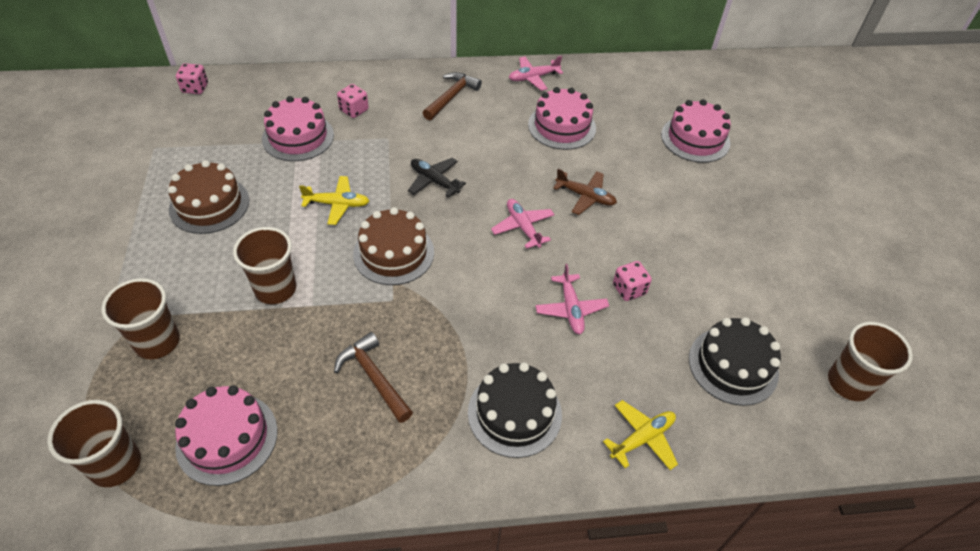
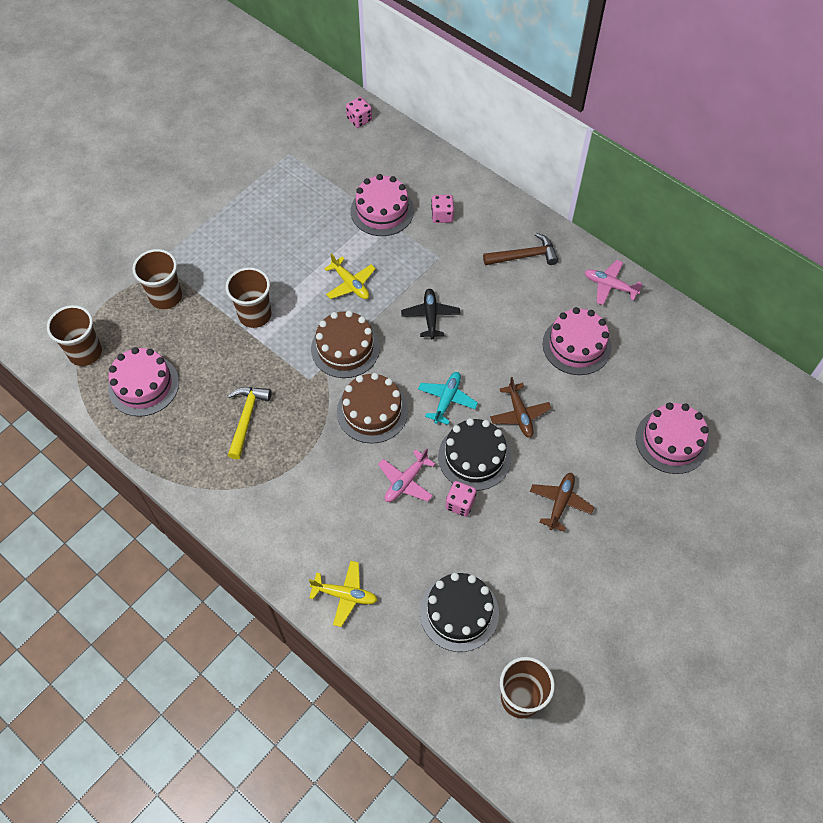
camera: 50 degrees right, 10 degrees up
brown cake [168,160,249,234] -> brown cake moved to [337,373,408,444]
brown hammer [334,332,413,423] -> yellow hammer [228,387,271,459]
black cake [468,362,562,458] -> black cake moved to [438,418,511,491]
pink plane [491,199,555,249] -> turquoise plane [418,372,478,425]
none -> brown plane [530,473,594,532]

